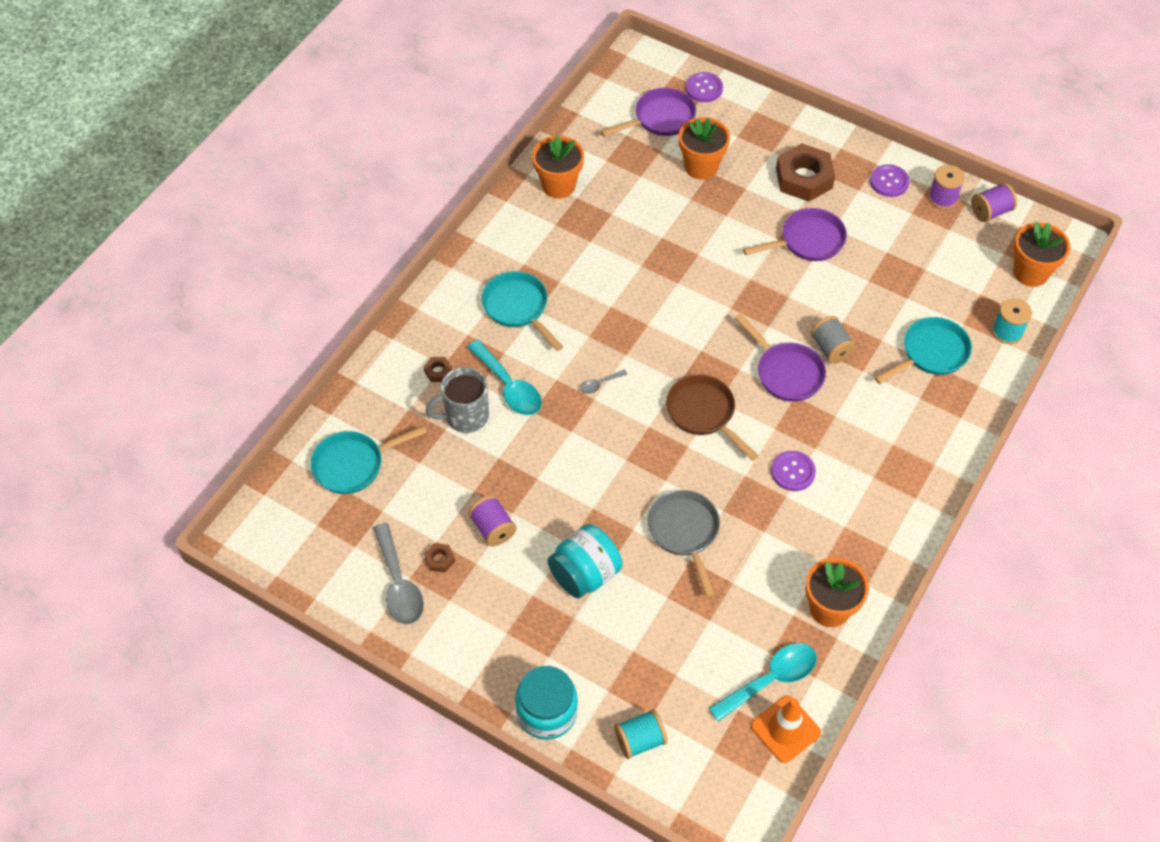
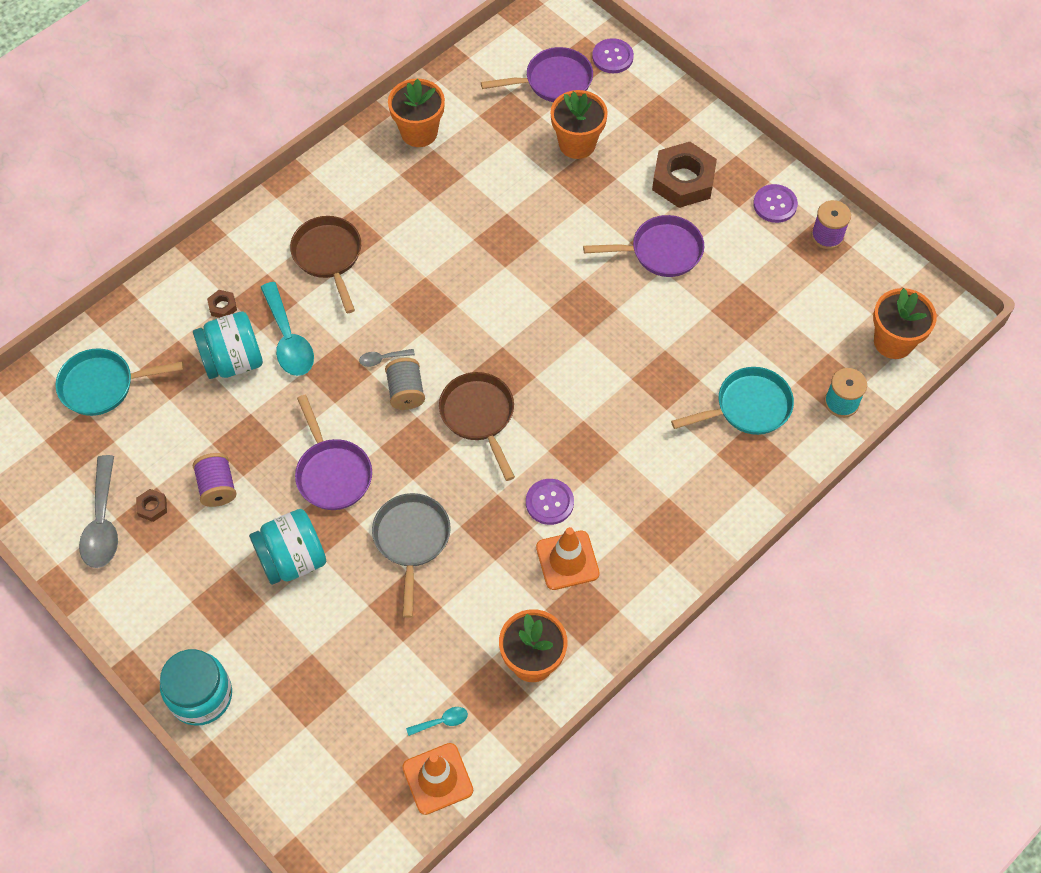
camera: 15 degrees right, 5 degrees up
grey mug [426,367,489,433] -> turquoise jar [193,312,263,379]
turquoise pan [482,271,563,351] -> brown pan [290,216,361,313]
turquoise spool [614,709,668,759] -> none
turquoise spoon [709,643,817,722] -> turquoise spoon [406,707,468,736], size x0.47
purple pan [735,314,826,402] -> purple pan moved to [295,395,372,510]
grey spool [811,316,856,364] -> grey spool moved to [385,358,425,410]
purple spool [971,183,1017,222] -> none
none -> orange traffic cone [536,527,600,590]

